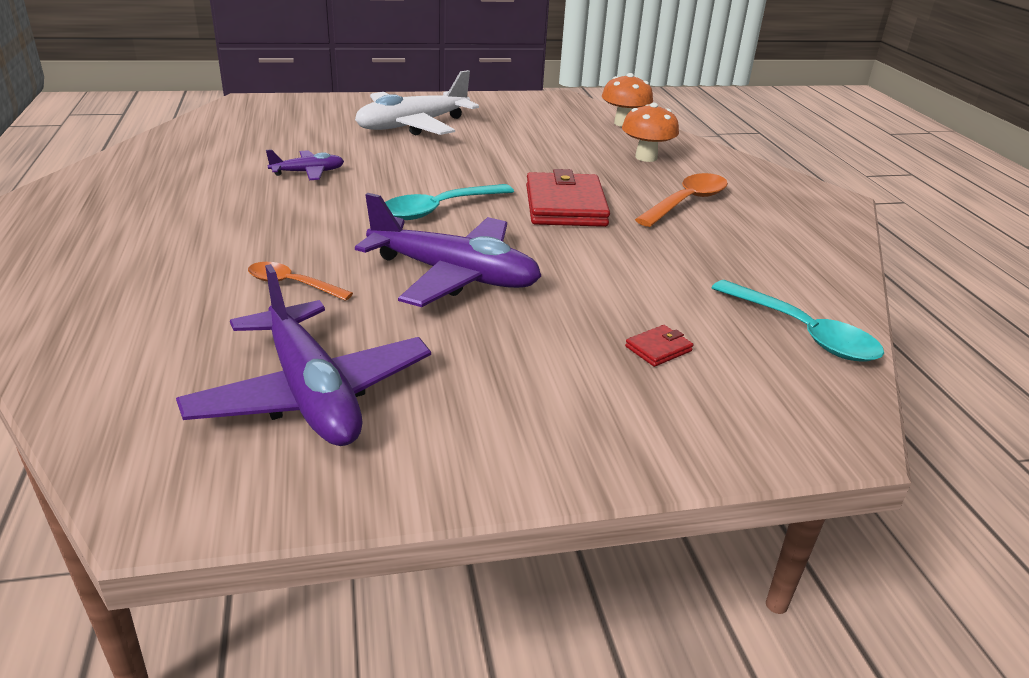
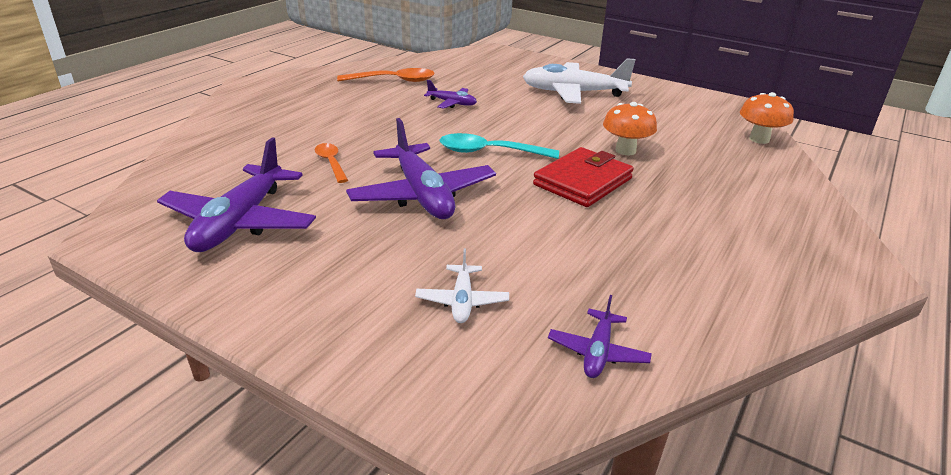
camera: 45 degrees right, 0 degrees up
orange mushroom [622,103,679,162] -> orange mushroom moved to [603,102,657,155]
red wallet [625,325,693,367] -> white plane [415,248,509,323]
orange spoon [635,173,728,227] -> orange spoon moved to [337,68,435,82]
turquoise spoon [711,280,884,361] -> purple plane [548,295,652,378]

